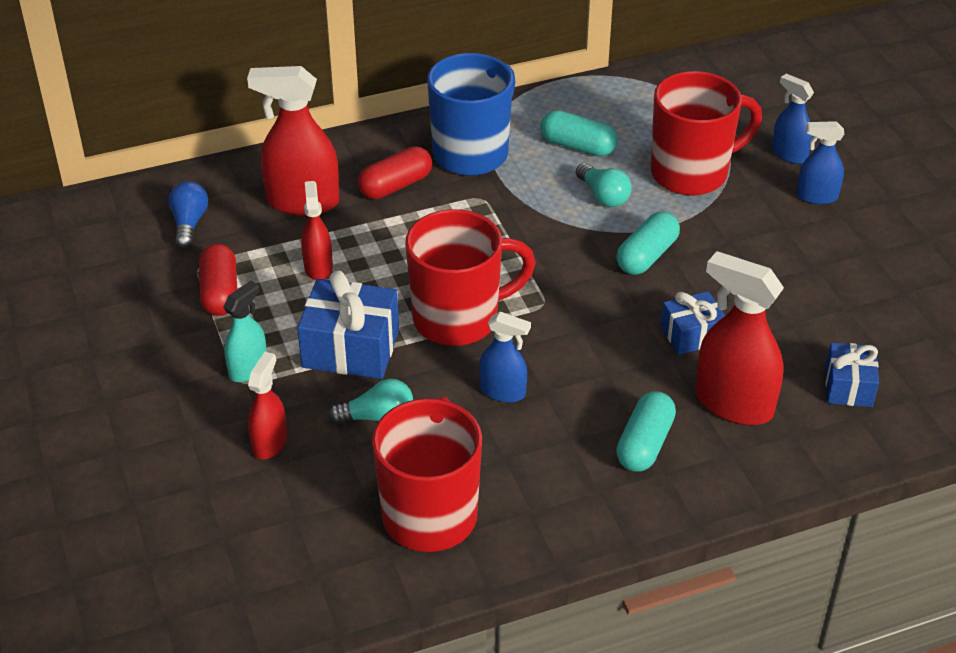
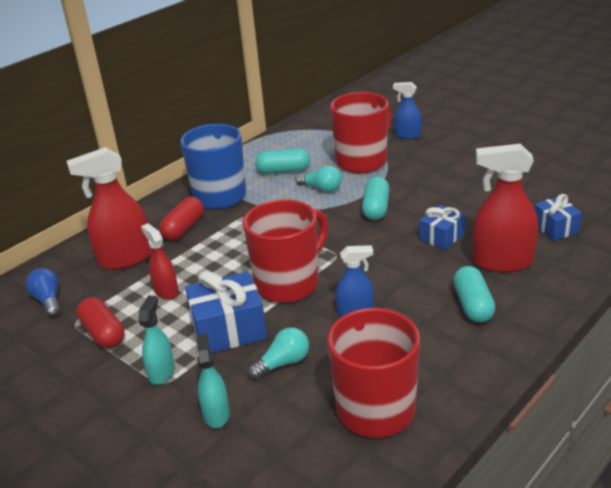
camera: 25 degrees left, 10 degrees down
red spray bottle [248,352,287,460] -> turquoise spray bottle [197,333,230,428]
blue spray bottle [797,121,844,204] -> none

